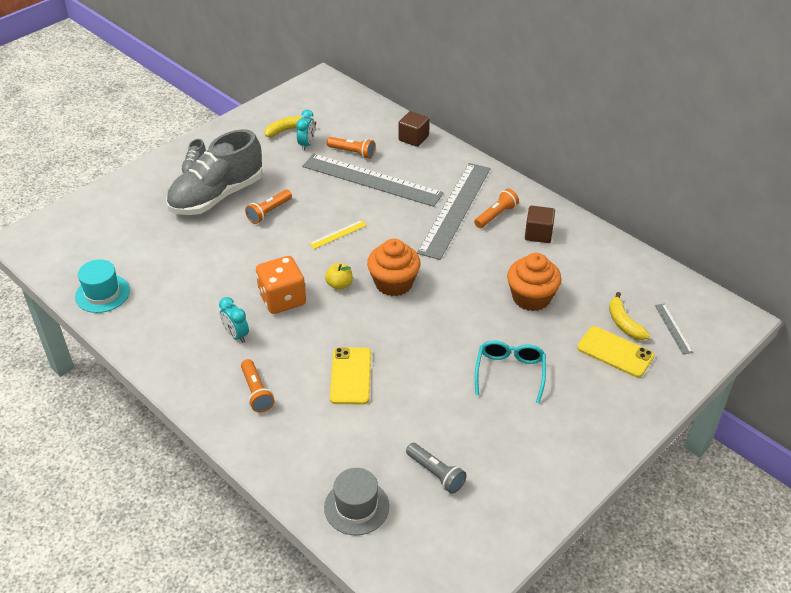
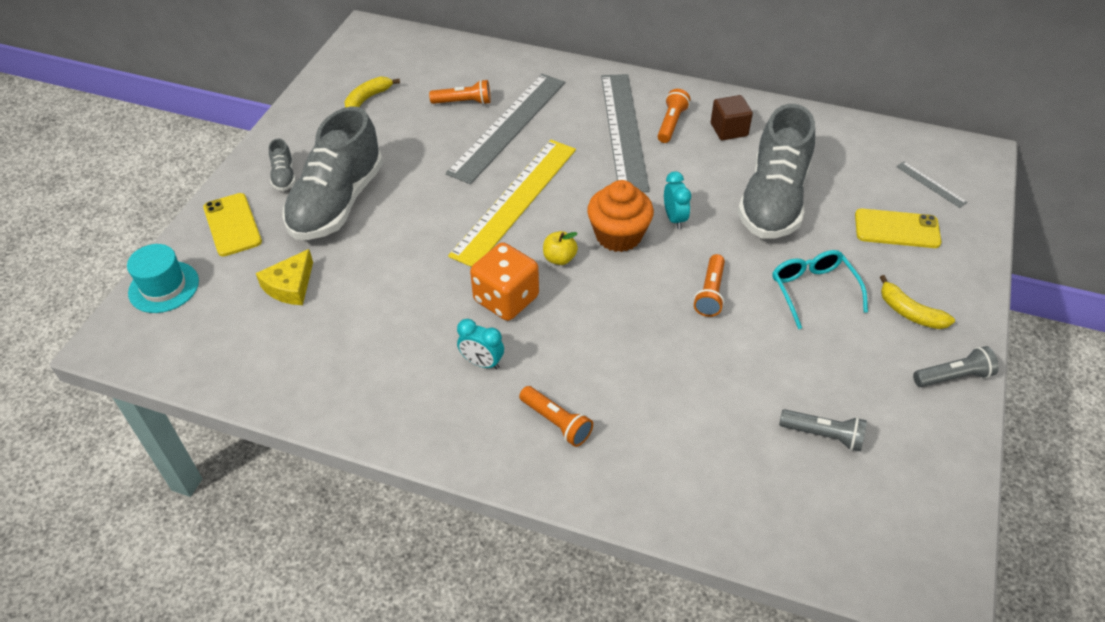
camera: 25 degrees left, 5 degrees up
turquoise hat [75,259,130,313] -> turquoise hat moved to [127,244,199,313]
orange flashlight [245,190,292,224] -> orange flashlight moved to [694,254,725,317]
turquoise clock [296,109,315,151] -> turquoise clock moved to [664,171,691,229]
grey ruler [302,154,444,207] -> grey ruler turned 60 degrees counterclockwise [446,74,565,184]
yellow ruler [309,220,367,249] -> yellow ruler [448,140,576,267], size x2.49
grey hat [324,468,389,535] -> none
yellow phone [330,347,371,404] -> yellow phone moved to [203,193,262,257]
brown cube [398,111,429,147] -> none
orange cupcake [507,253,562,311] -> grey shoe [738,104,815,239]
yellow banana [609,292,650,340] -> yellow banana moved to [880,275,955,329]
none -> yellow cheese [256,249,313,305]
none -> grey flashlight [913,346,999,387]

